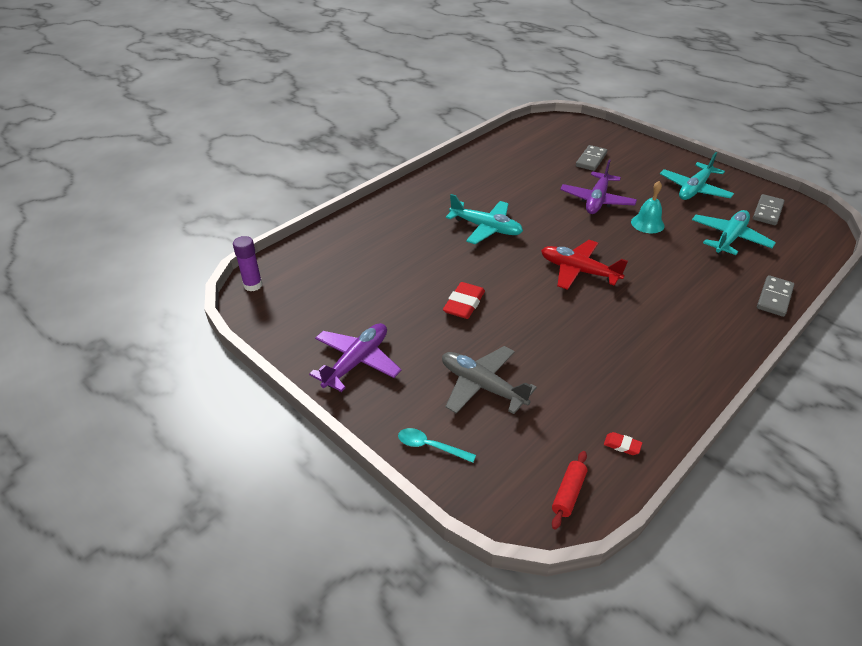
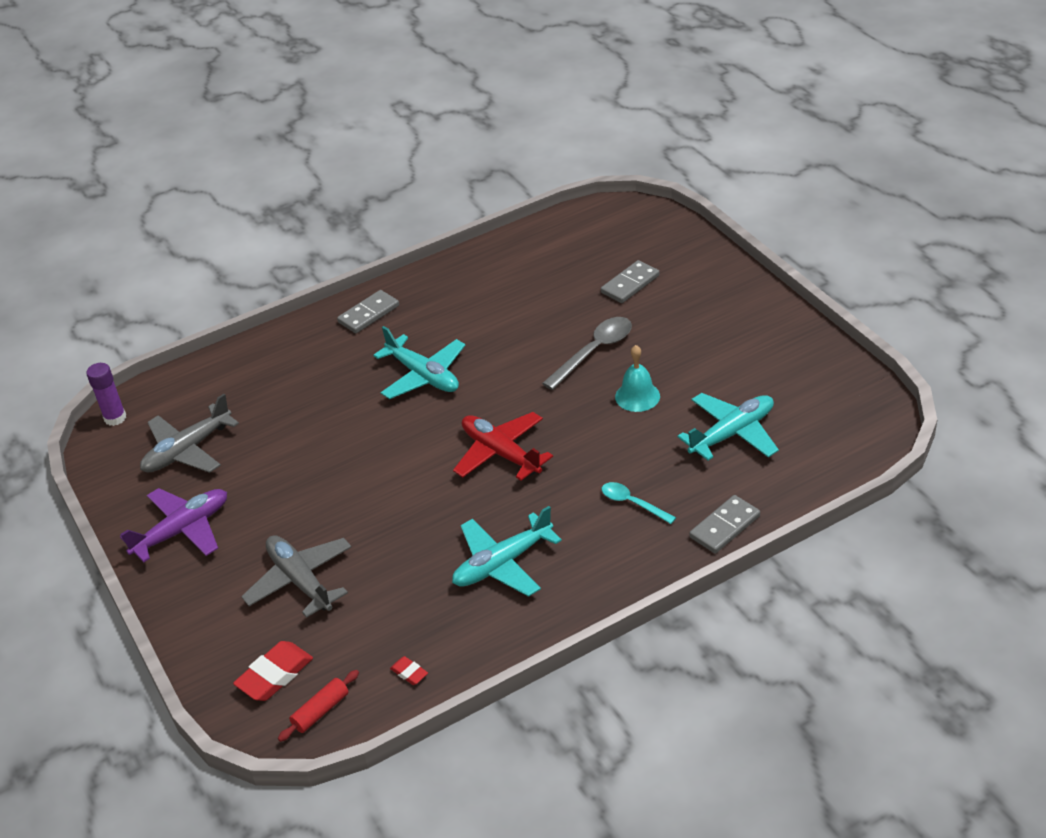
camera: 20 degrees right, 0 degrees up
turquoise spoon [398,428,476,463] -> turquoise spoon moved to [602,482,676,524]
red eraser [443,282,485,319] -> red eraser moved to [233,641,313,701]
purple plane [560,160,637,214] -> grey spoon [542,317,632,390]
turquoise plane [660,152,734,200] -> turquoise plane moved to [452,506,562,597]
grey domino [753,194,785,225] -> grey domino moved to [337,290,399,333]
none -> grey plane [140,394,239,473]

